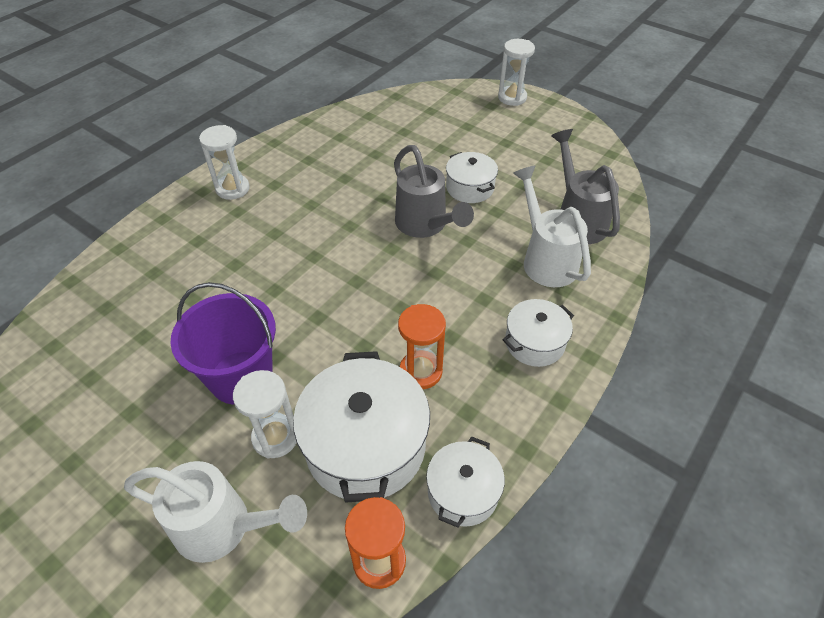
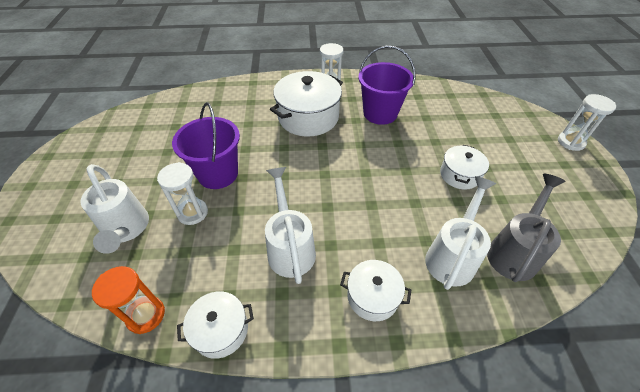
camera: 50 degrees right, 0 degrees up
white pot [293,351,430,503] -> white pot moved to [270,71,343,137]
grey watering can [394,145,474,238] -> none
orange hourglass [398,304,446,389] -> white watering can [265,167,316,284]
none -> purple bucket [359,46,416,125]

